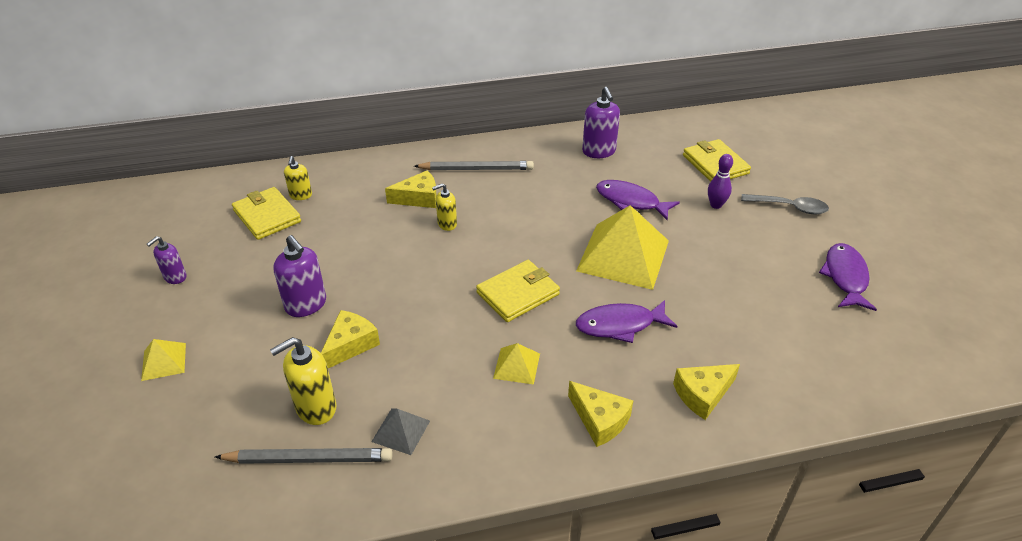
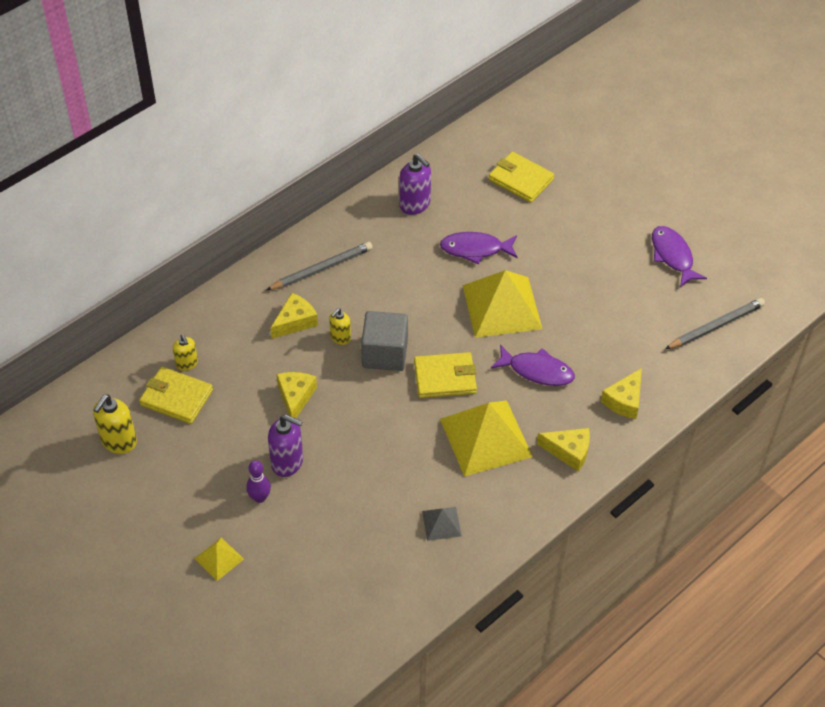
camera: 30 degrees left, 10 degrees up
purple soap dispenser [147,236,187,284] -> none
grey pencil [215,448,393,464] -> grey pencil moved to [665,298,765,349]
yellow soap dispenser [270,337,336,425] -> yellow soap dispenser moved to [93,394,137,454]
yellow cheese [321,310,380,368] -> yellow cheese moved to [276,372,317,418]
yellow wallet [476,260,560,322] -> yellow wallet turned 60 degrees clockwise [414,352,477,398]
yellow pyramid [493,343,540,385] -> yellow pyramid [440,400,533,477], size x2.18
purple fish [576,300,677,343] -> purple fish turned 120 degrees counterclockwise [491,344,575,386]
purple bowling pin [708,154,733,209] -> purple bowling pin moved to [246,460,271,503]
grey spoon [741,194,829,214] -> none
none -> grey cube [361,311,408,371]

